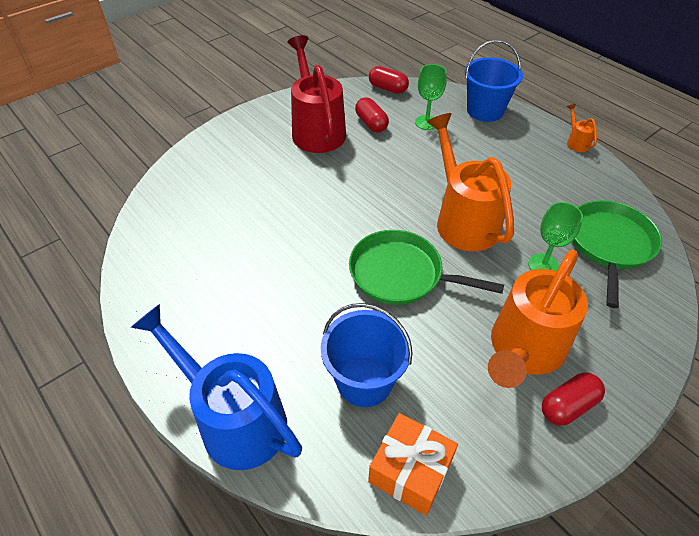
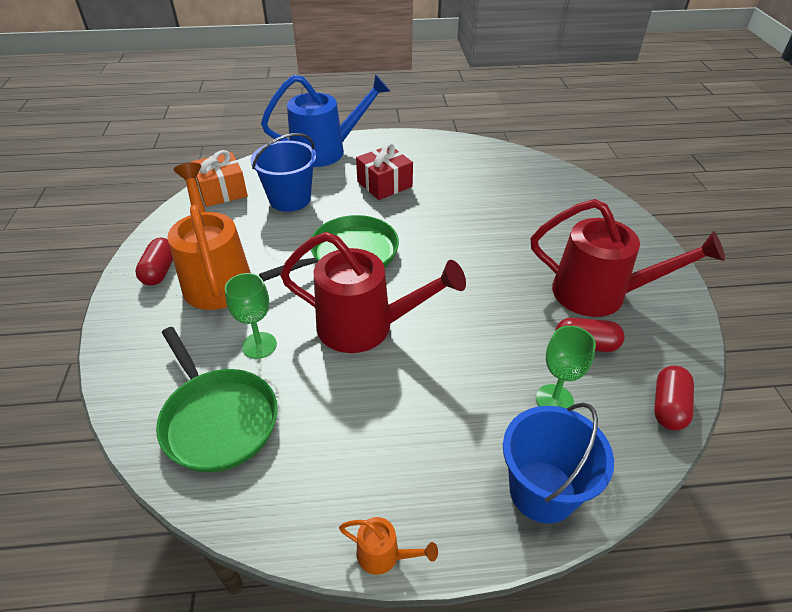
camera: 125 degrees right, 5 degrees down
red capsule [369,66,409,94] -> red capsule turned 45 degrees counterclockwise [654,366,694,430]
orange watering can [427,113,514,251] -> red watering can [280,232,466,353]
none -> red gift [356,143,413,200]

